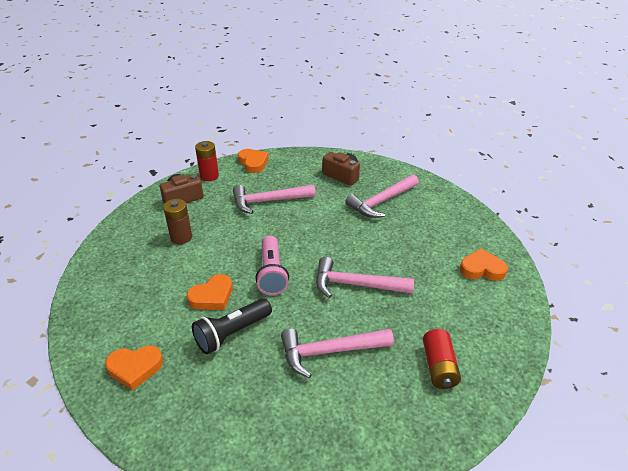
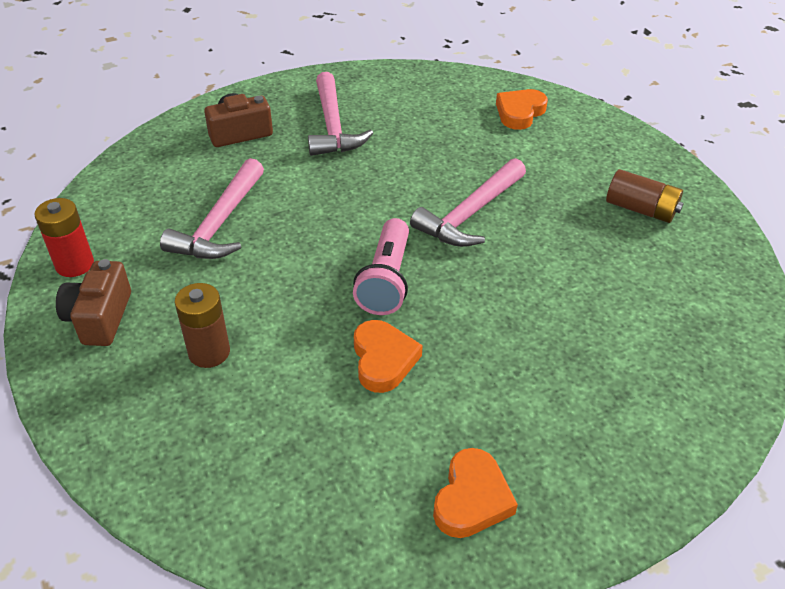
camera: 60 degrees left, 5 degrees up
black flashlight [192,298,272,354] -> none
orange heart [238,149,269,173] -> none
pink flashlight [255,236,289,295] -> pink flashlight turned 75 degrees clockwise [353,218,409,315]
pink hammer [281,328,394,378] -> none
red battery [423,329,461,389] -> brown battery [606,169,684,223]

